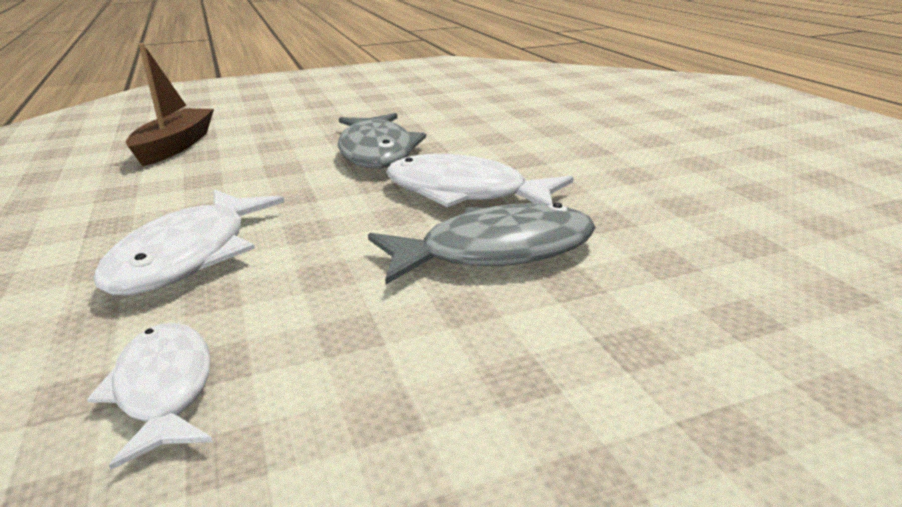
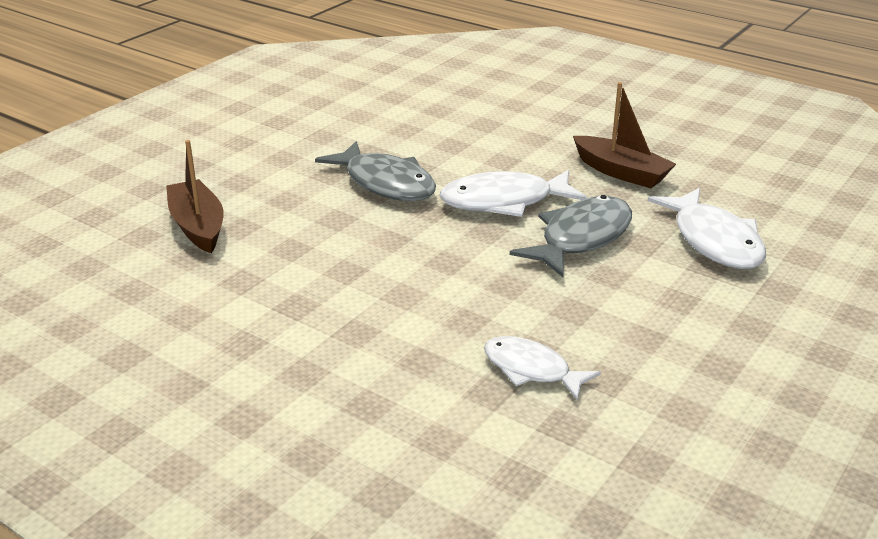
camera: 35 degrees left, 5 degrees up
white fish [93,189,284,295] -> white fish moved to [647,188,766,269]
none -> brown boat [573,82,676,188]

